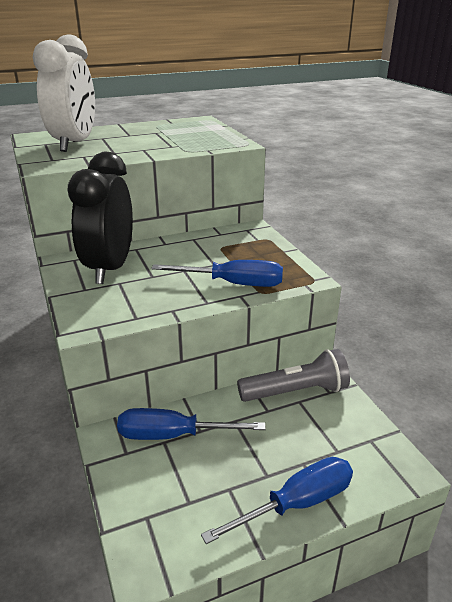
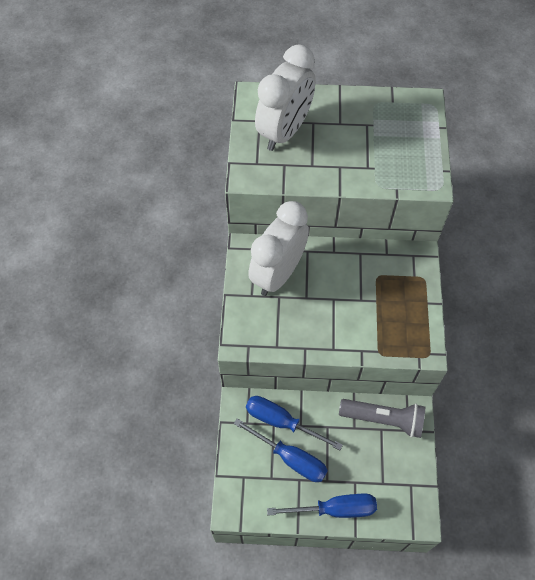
camera: 25 degrees right, 30 degrees up
black clock [68,152,133,284] -> white clock [248,201,309,296]
blue screwdriver [151,260,283,287] -> blue screwdriver moved to [234,419,328,482]

